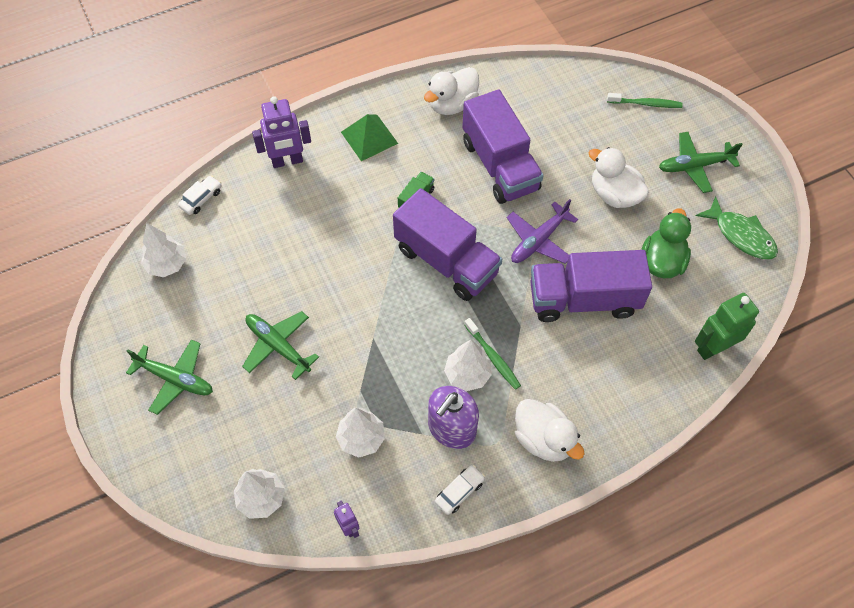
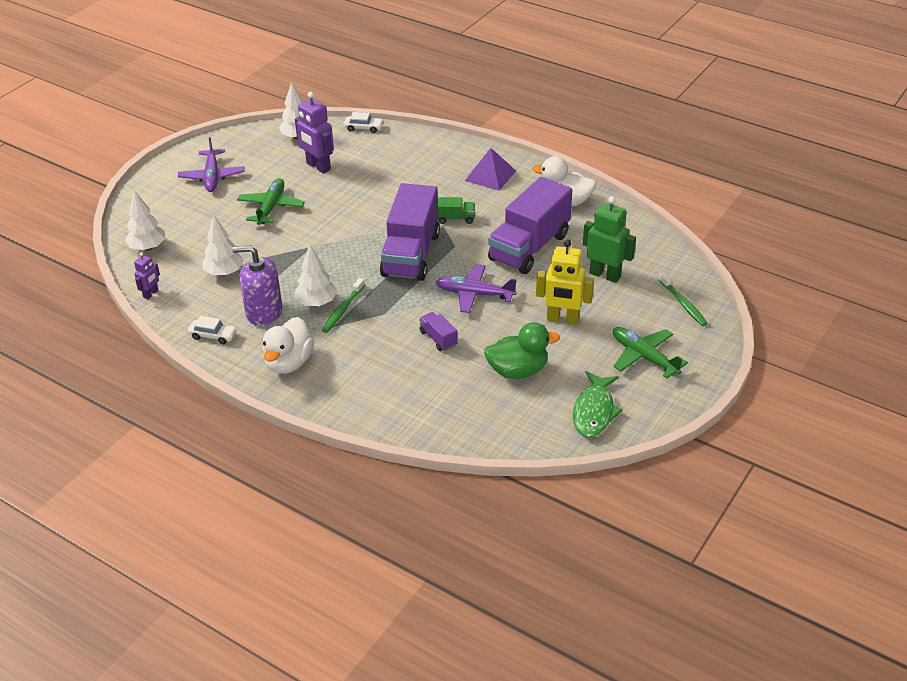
camera: 60 degrees right, 20 degrees down
green plane [126,340,213,415] -> purple plane [178,137,245,192]
purple robot [252,96,311,168] -> purple robot moved to [295,92,334,174]
green pyramid [341,114,398,161] -> purple pyramid [465,148,516,191]
purple truck [530,250,652,322] -> purple truck [419,312,458,351], size x0.42
white duck [589,147,649,208] -> yellow robot [536,239,594,325]
green robot [695,293,759,360] -> green robot moved to [583,197,636,283]

